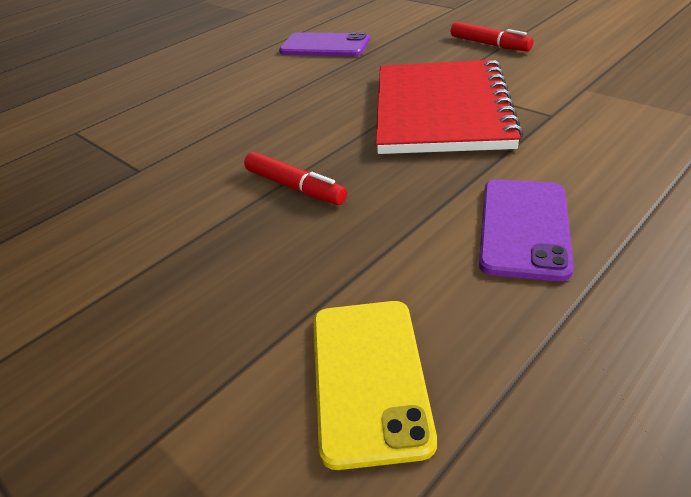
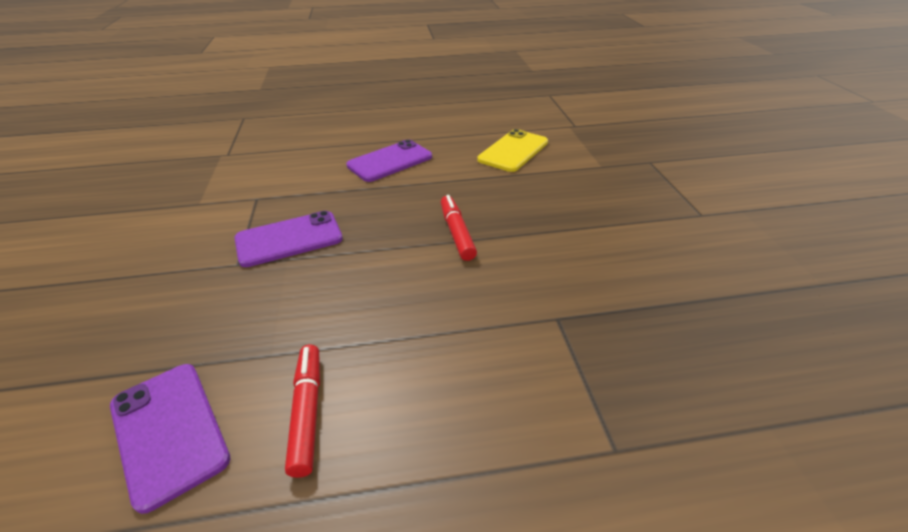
camera: 145 degrees left, 0 degrees up
red notebook [376,60,523,154] -> purple phone [234,211,343,267]
red marker [451,22,533,51] -> red marker moved to [285,345,320,478]

